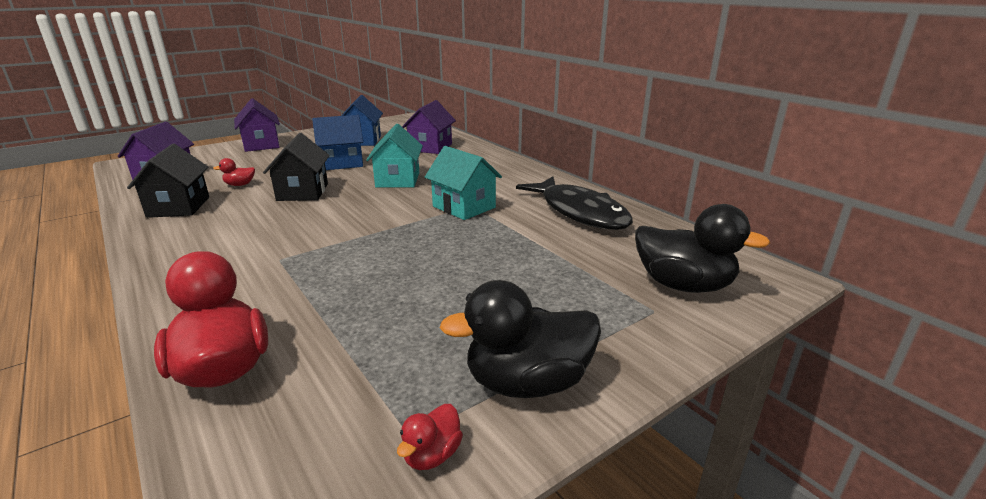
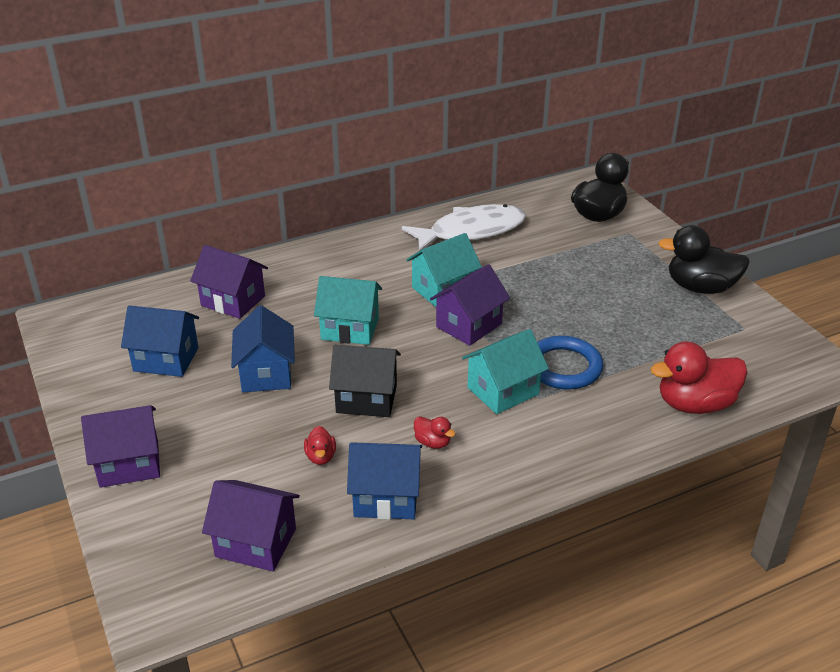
camera: 80 degrees left, 10 degrees up
black house [127,144,209,218] -> blue house [347,443,422,520]
red duck [397,404,463,470] -> red duck moved to [414,416,455,449]
black duck [440,280,601,398] -> black duck turned 105 degrees clockwise [658,225,750,294]
black fish [516,176,633,230] -> white fish [402,204,526,251]
none -> purple house [430,264,510,346]
none -> turquoise house [462,329,549,414]
none -> blue ring [537,336,604,390]

